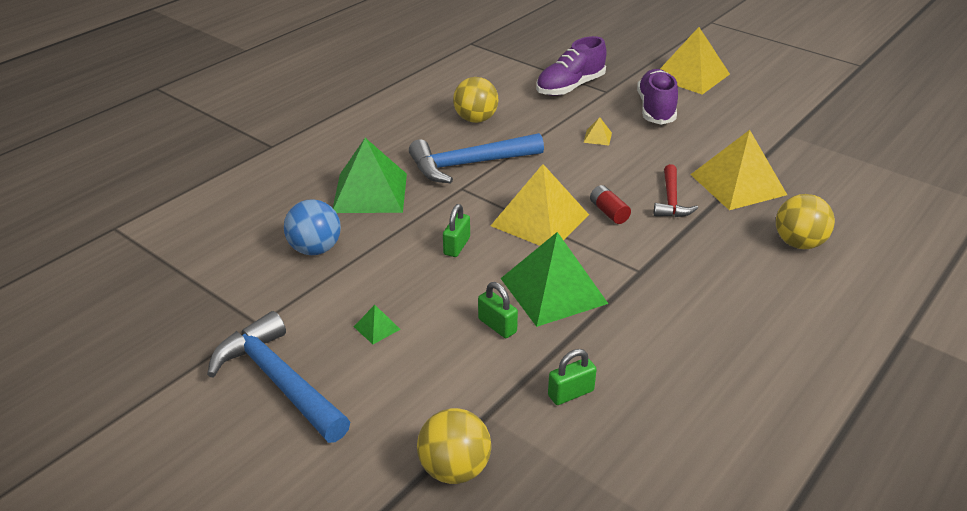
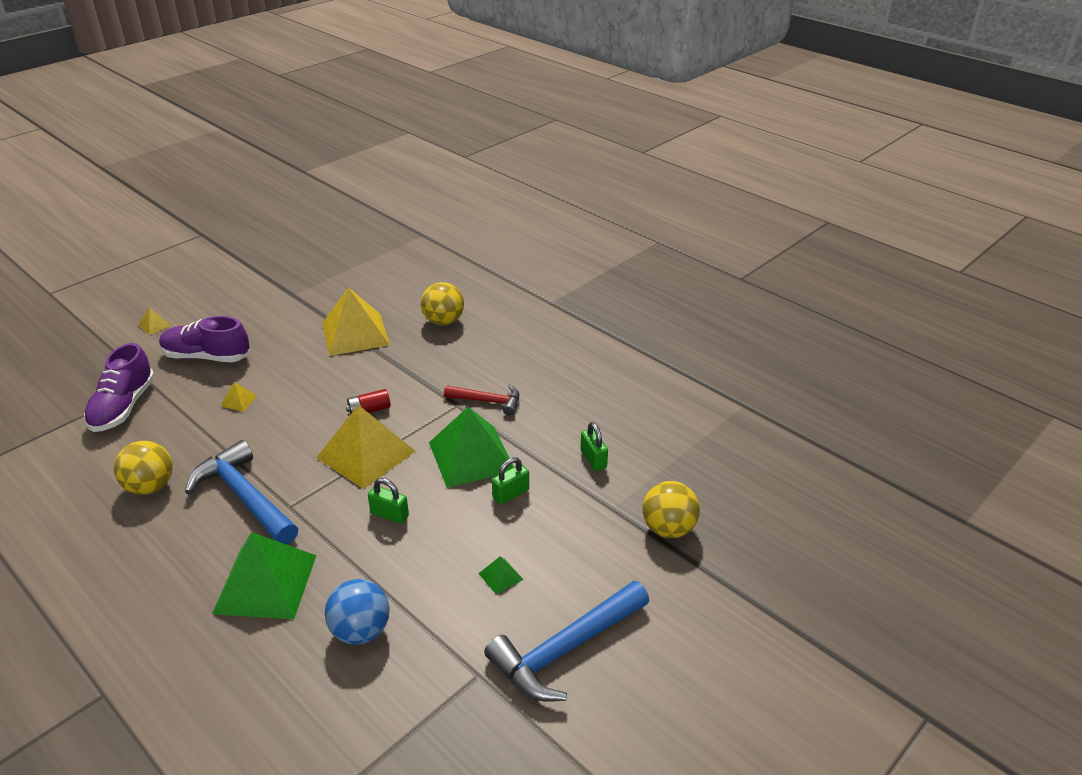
camera: 85 degrees left, 0 degrees up
blue hammer [409,133,544,183] -> blue hammer turned 150 degrees clockwise [185,440,298,545]
purple shoe [536,36,607,96] -> purple shoe turned 45 degrees clockwise [84,343,155,432]
red hammer [654,164,698,217] -> red hammer moved to [444,385,519,416]
yellow pyramid [660,27,730,95] -> yellow pyramid [138,307,172,335], size x0.40

